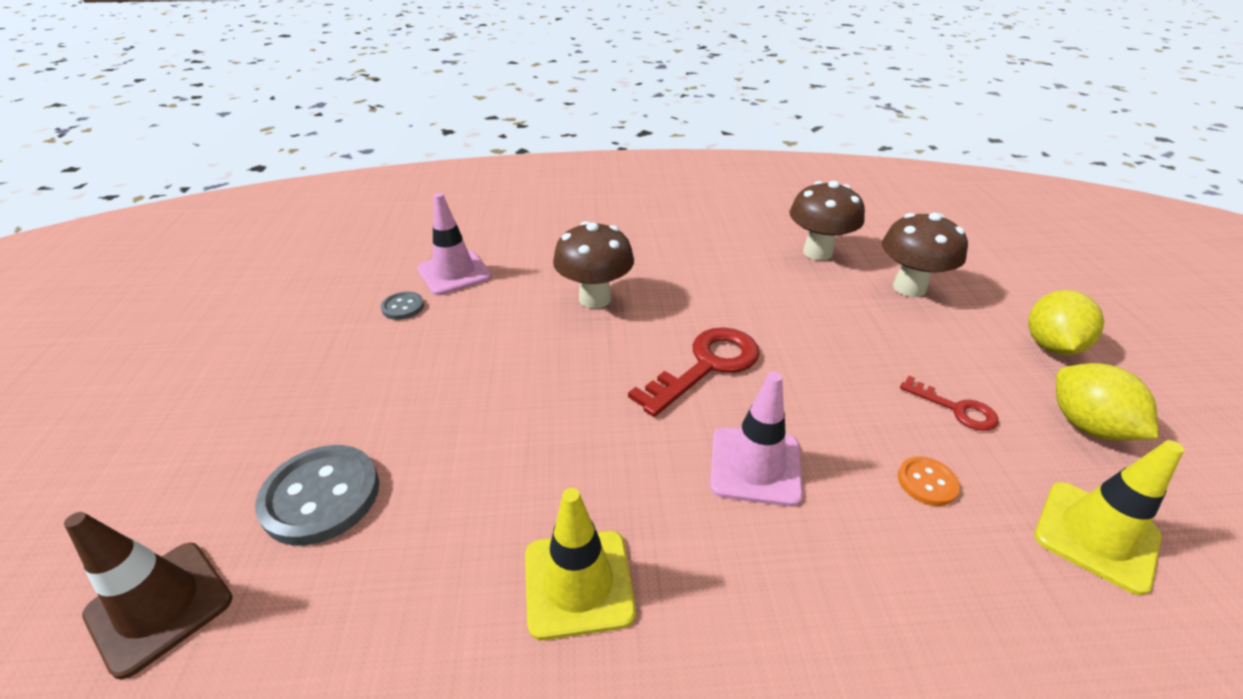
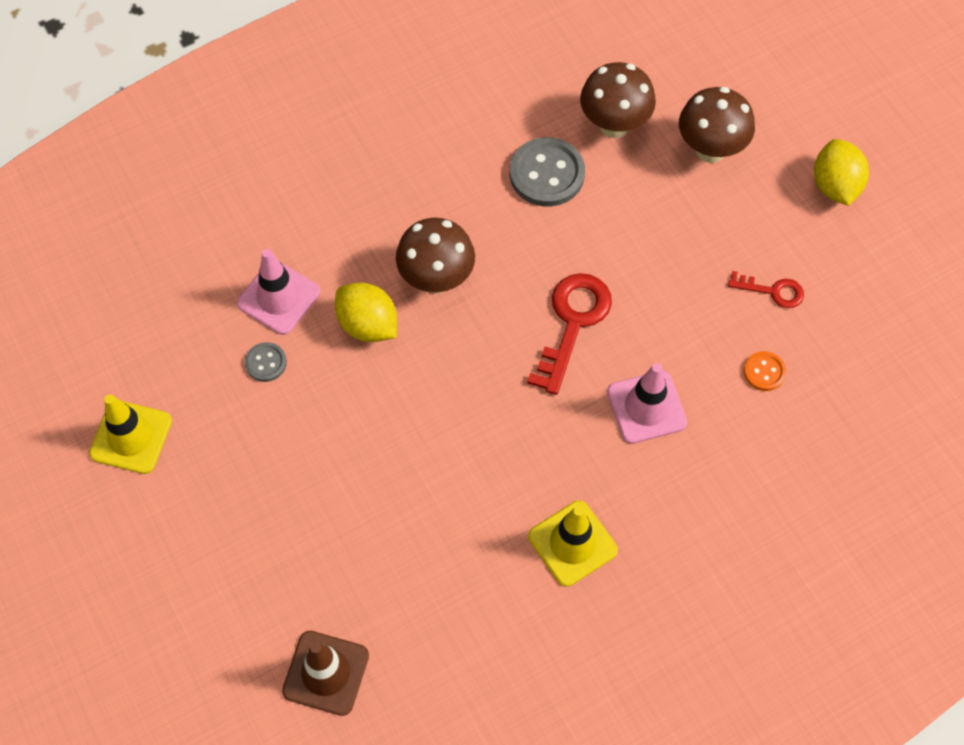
camera: 25 degrees left, 25 degrees up
grey button [255,445,379,545] -> grey button moved to [510,137,585,206]
yellow traffic cone [1034,440,1184,595] -> yellow traffic cone moved to [89,395,172,474]
yellow lemon [1056,363,1158,440] -> yellow lemon moved to [335,283,397,342]

